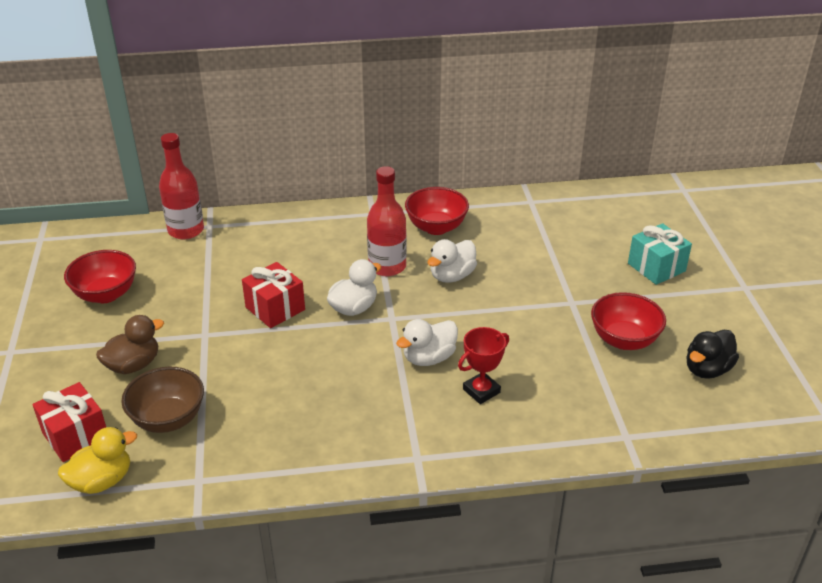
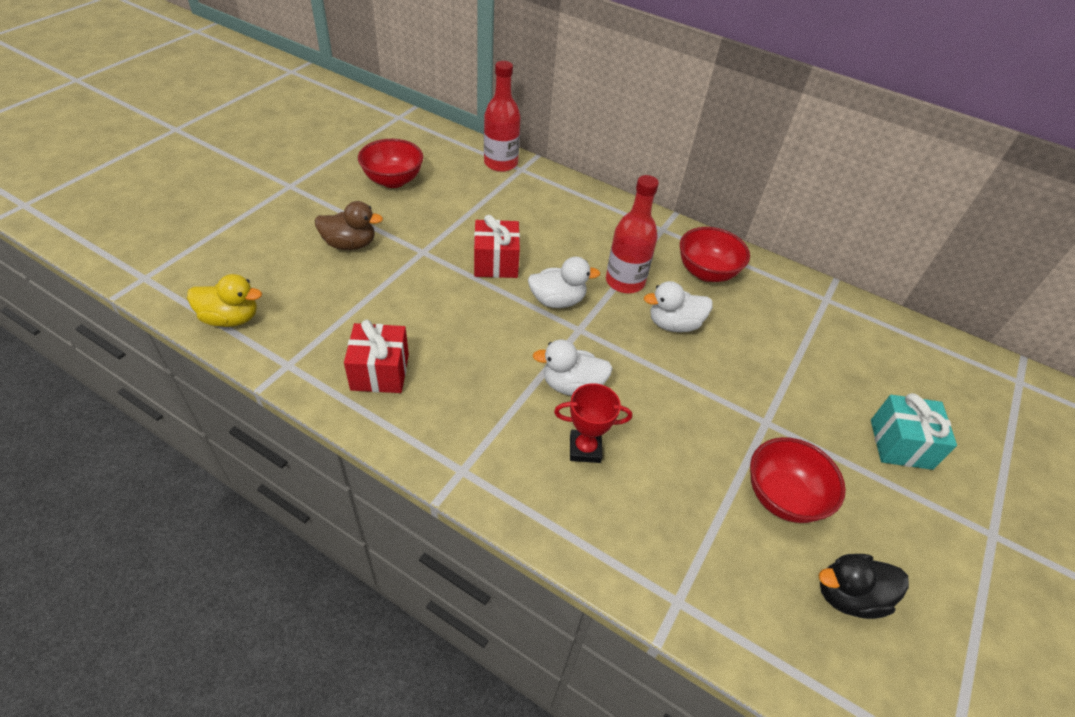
camera: 35 degrees right, 10 degrees up
red gift [32,382,106,462] -> red gift moved to [344,320,409,393]
brown bowl [121,367,204,433] -> none

